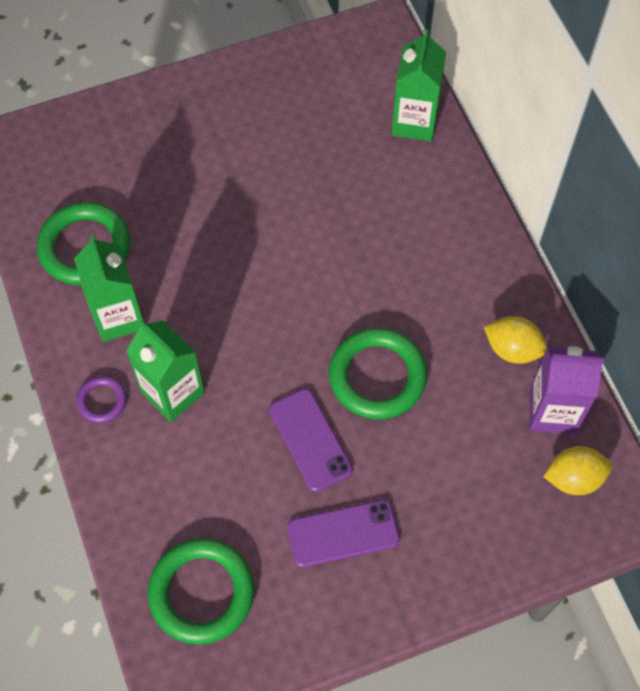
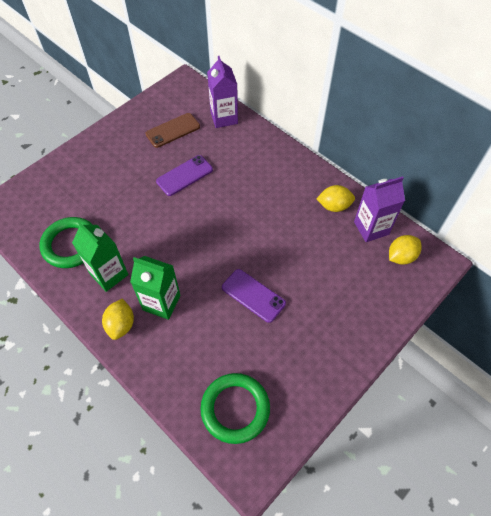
camera: 25 degrees left, 5 degrees down
purple ring [76,376,127,423] -> yellow lemon [102,299,134,340]
purple phone [288,500,400,567] -> purple phone moved to [156,155,213,196]
green ring [329,328,427,419] -> none
green carton [392,29,446,141] -> purple carton [207,56,238,128]
none -> brown phone [145,113,200,148]

